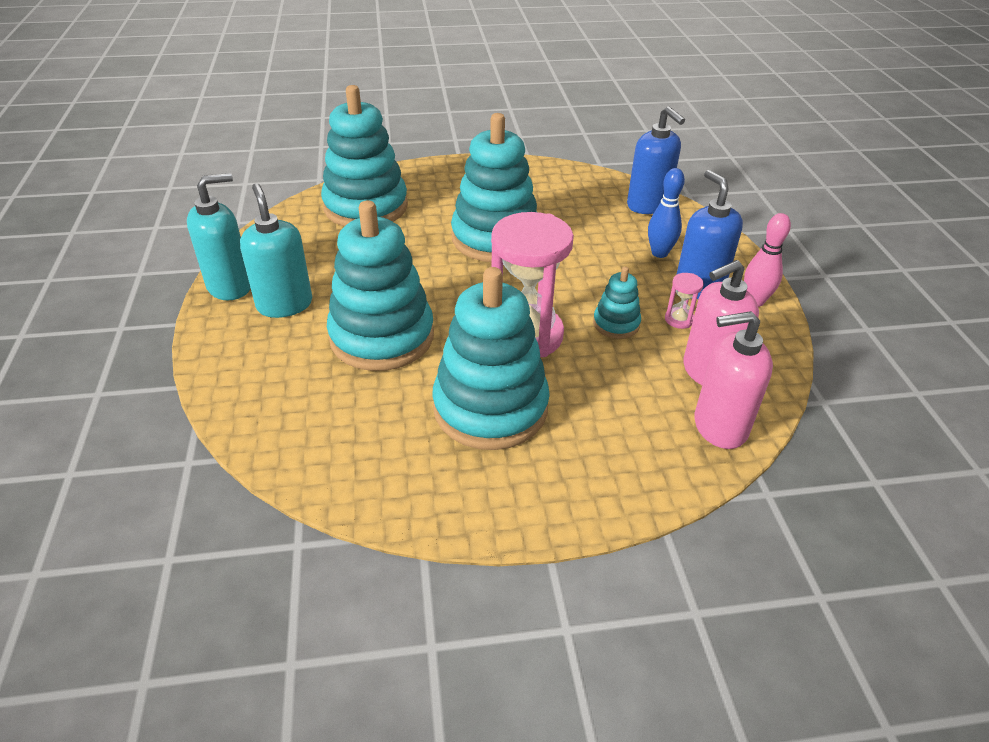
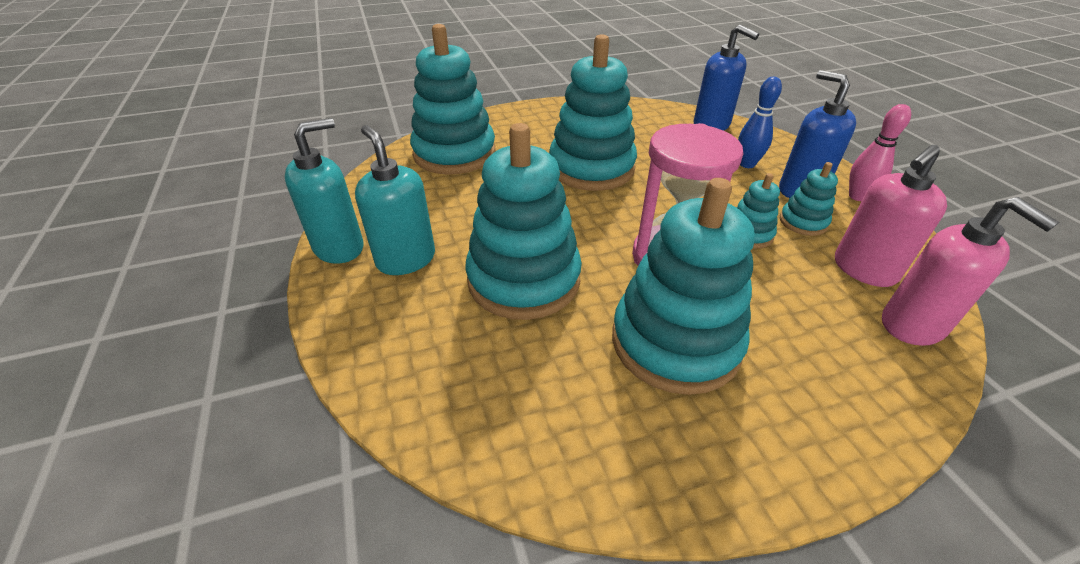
camera: 10 degrees left, 0 degrees up
pink hourglass [665,273,704,329] -> turquoise stacking toy [780,162,838,236]
pink soap dispenser [694,311,773,449] -> pink soap dispenser turned 105 degrees counterclockwise [882,197,1059,346]

